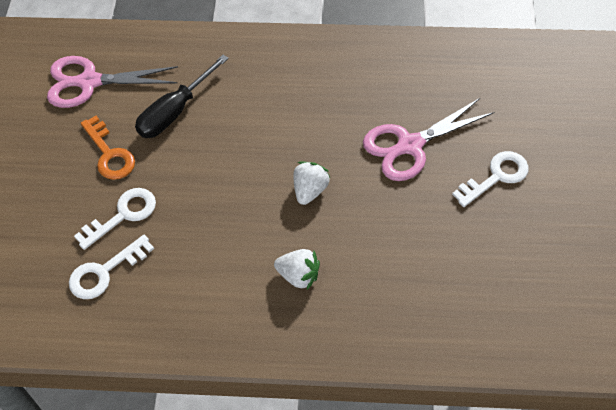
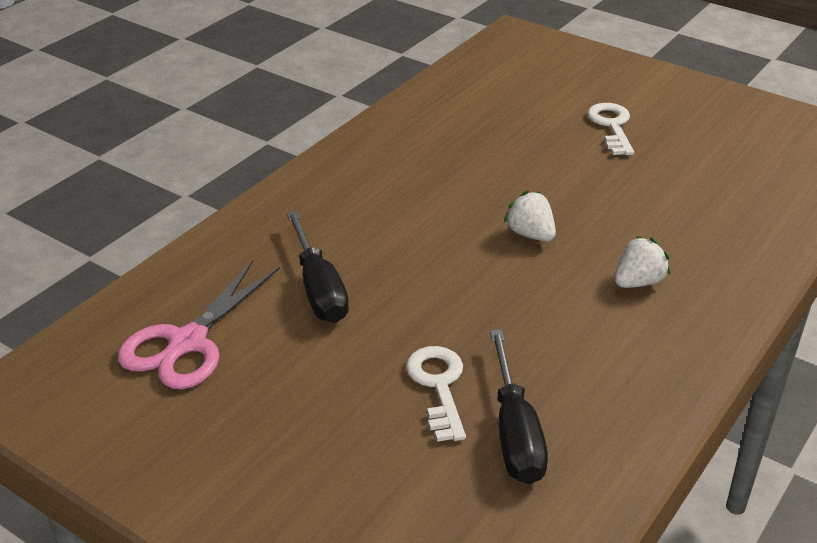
camera: 60 degrees left, 20 degrees down
white key [69,235,154,299] -> black screwdriver [490,329,548,484]
orange key [81,116,135,180] -> none
pink scissors [363,98,494,181] -> none

